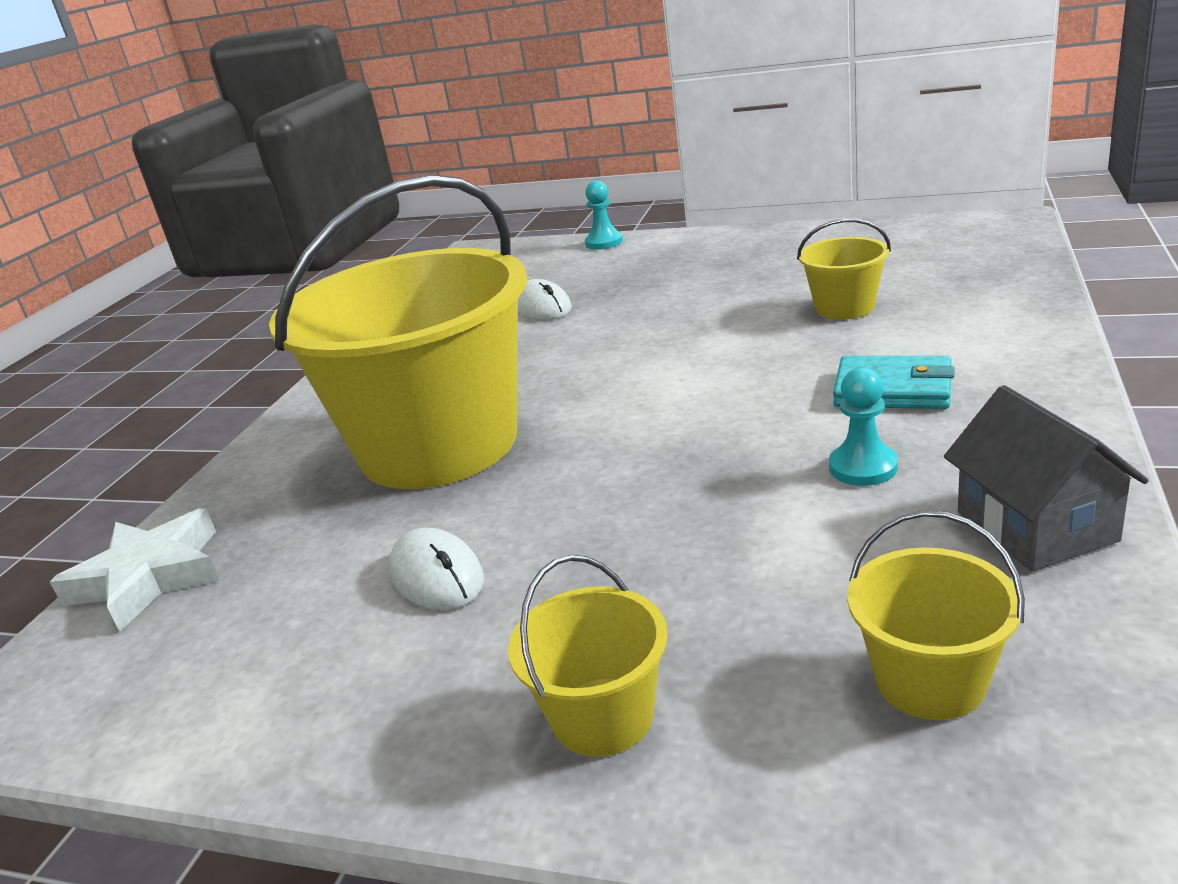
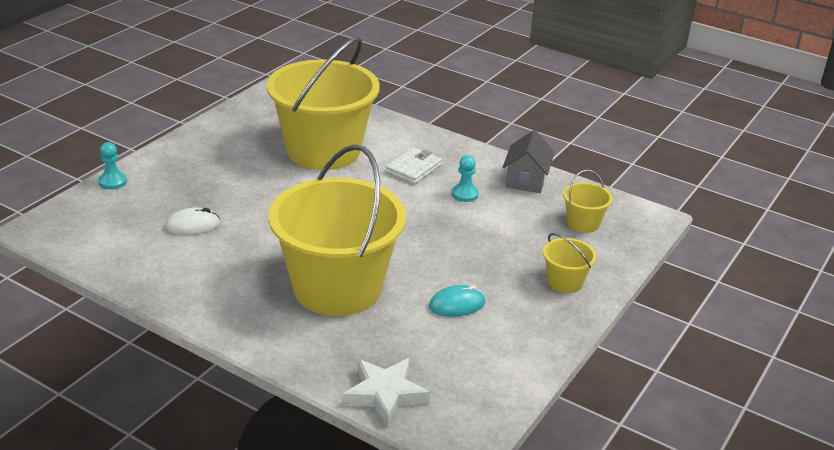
camera: 80 degrees left, 5 degrees up
white mouse [389,528,484,610] -> turquoise mouse [429,285,486,317]
yellow bucket [797,219,891,320] -> yellow bucket [266,37,380,170], size x2.43
turquoise wallet [833,356,954,409] -> white wallet [386,147,442,184]
grey house [944,385,1149,572] -> grey house turned 75 degrees counterclockwise [503,130,555,193]

